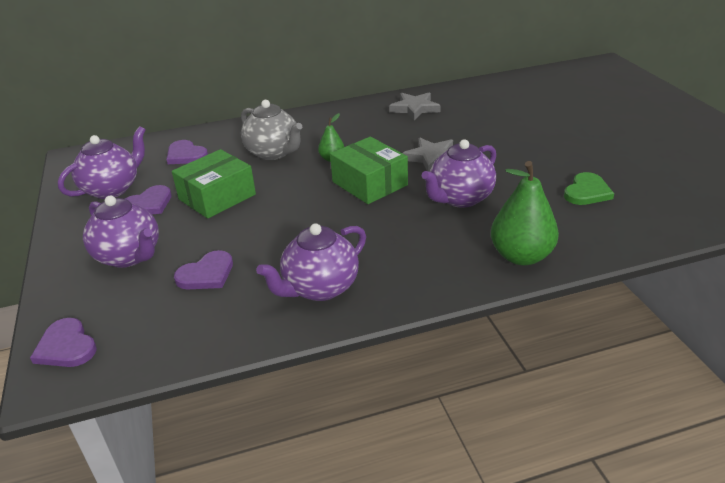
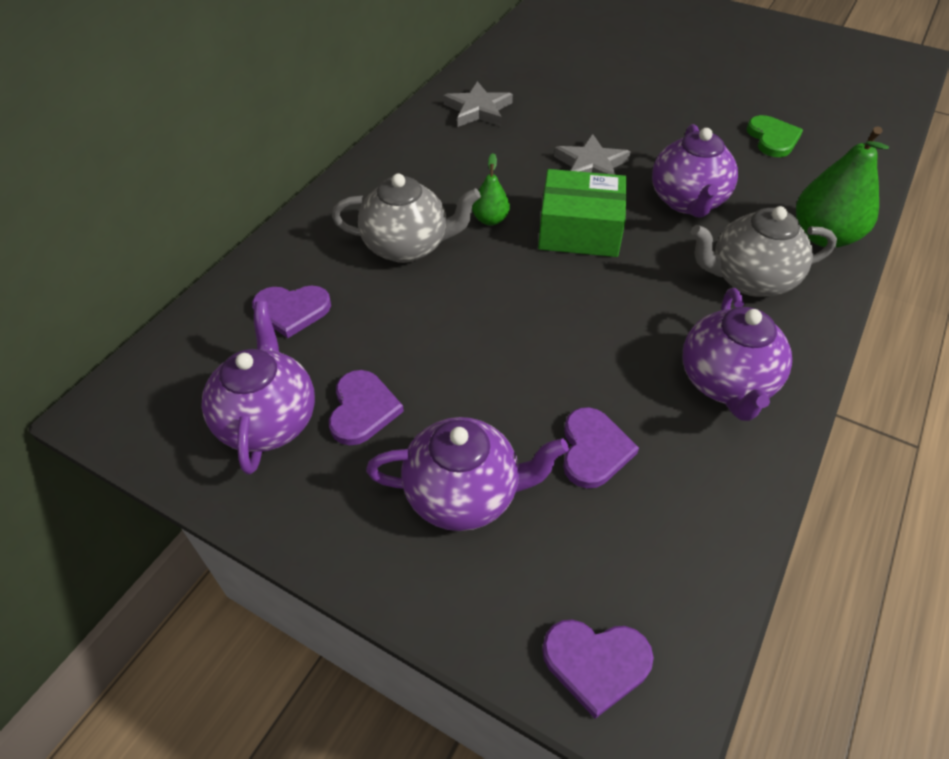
camera: 45 degrees left, 15 degrees up
green box [172,149,256,219] -> none
none -> grey teapot [691,206,837,297]

